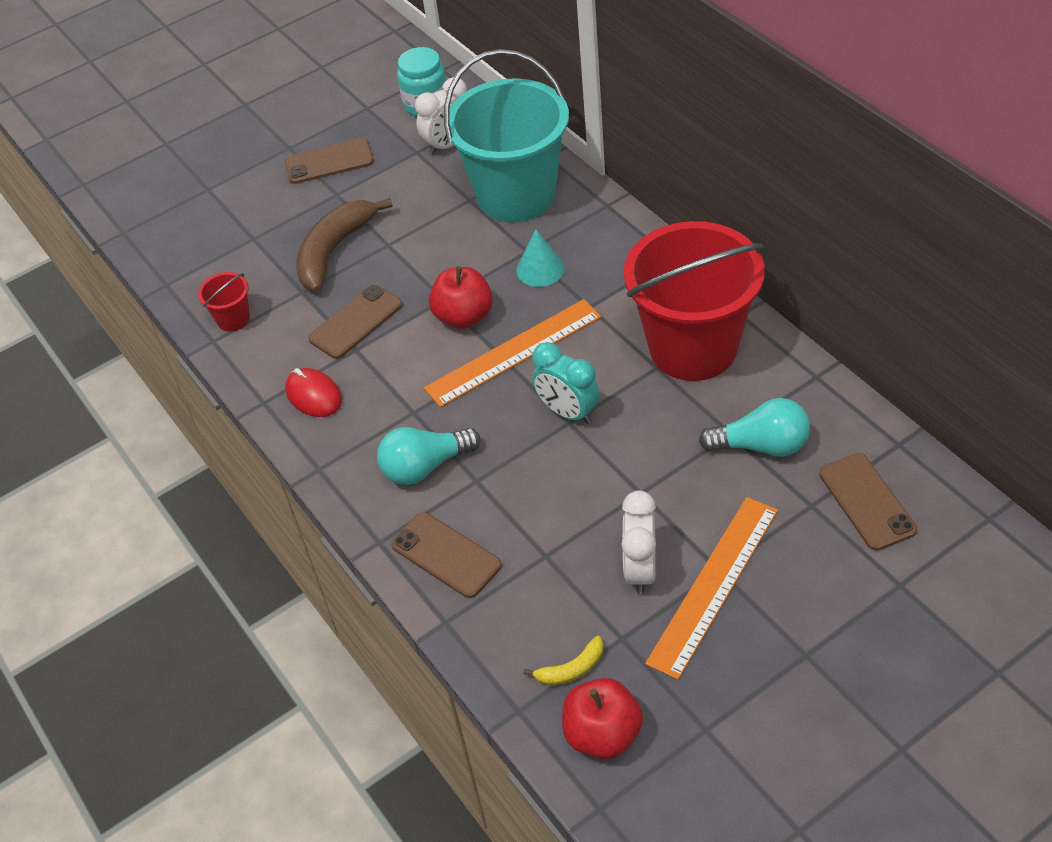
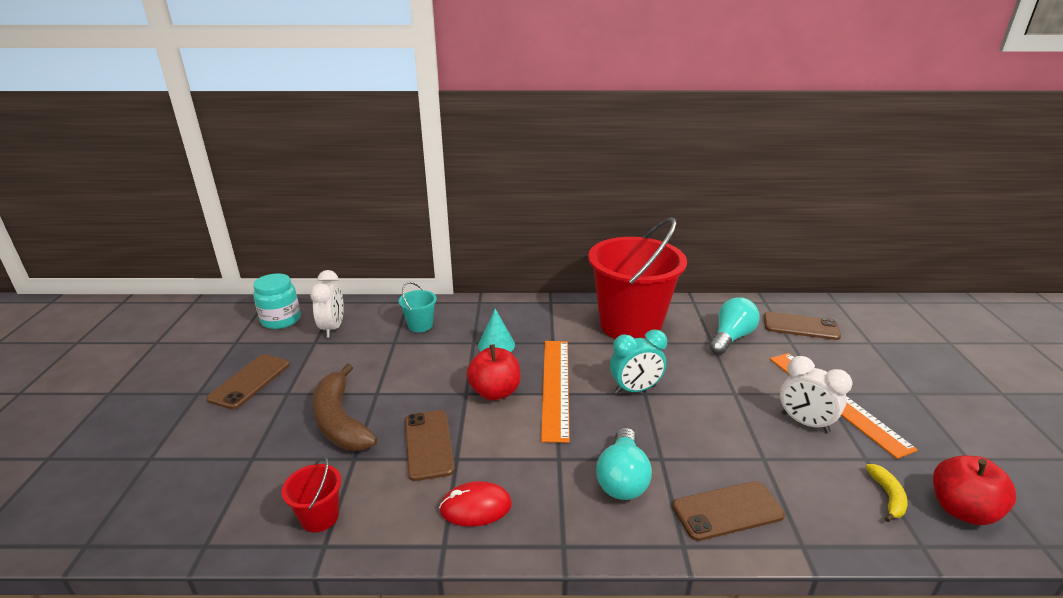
camera: 60 degrees left, 20 degrees down
turquoise bucket [444,49,569,222] -> turquoise bucket [399,282,437,332], size x0.40

